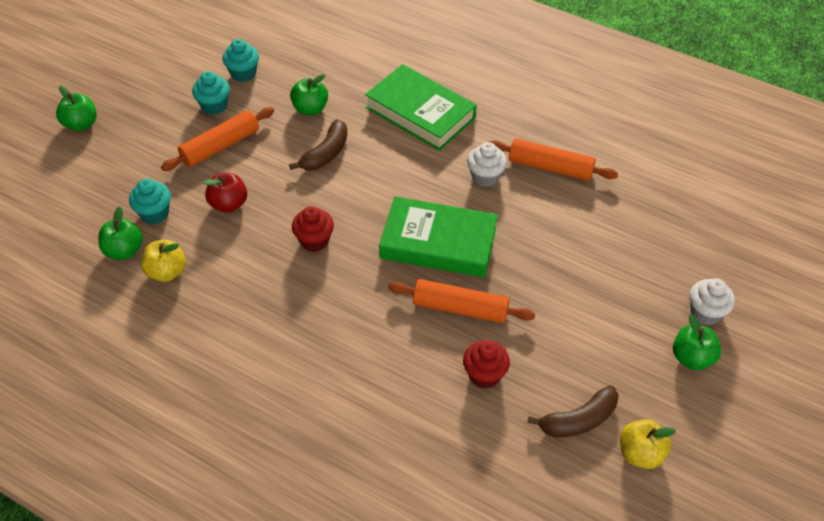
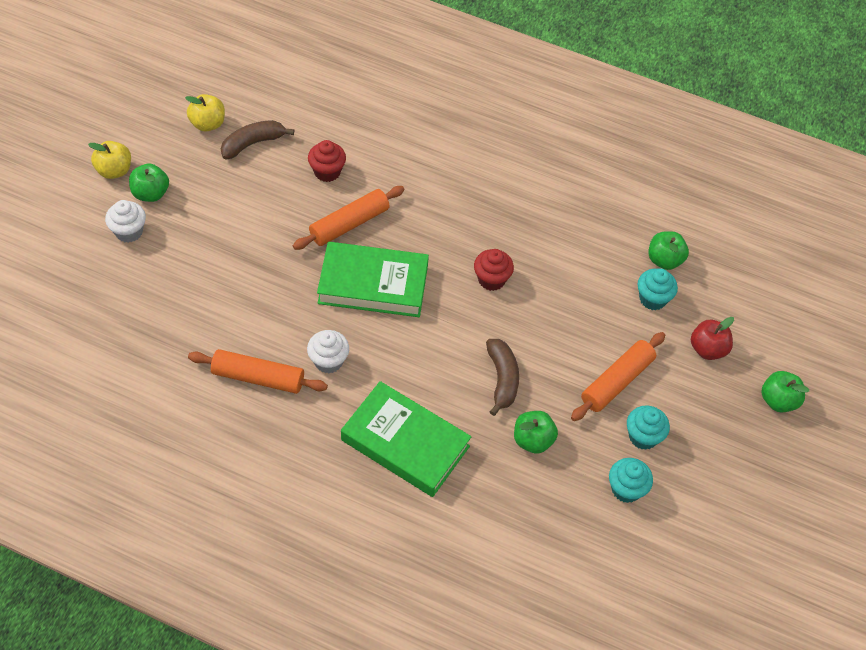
camera: 170 degrees right, 5 degrees up
yellow apple [141,240,186,282] -> yellow apple moved to [88,141,131,179]
red apple [203,173,247,213] -> red apple moved to [691,317,734,360]
brown banana [289,119,347,171] -> brown banana turned 150 degrees clockwise [486,339,519,416]
orange rolling pin [388,279,535,323] -> orange rolling pin turned 45 degrees counterclockwise [293,186,405,250]

